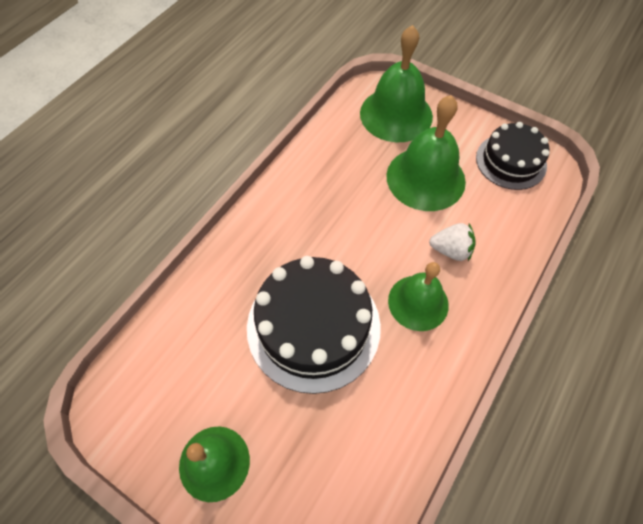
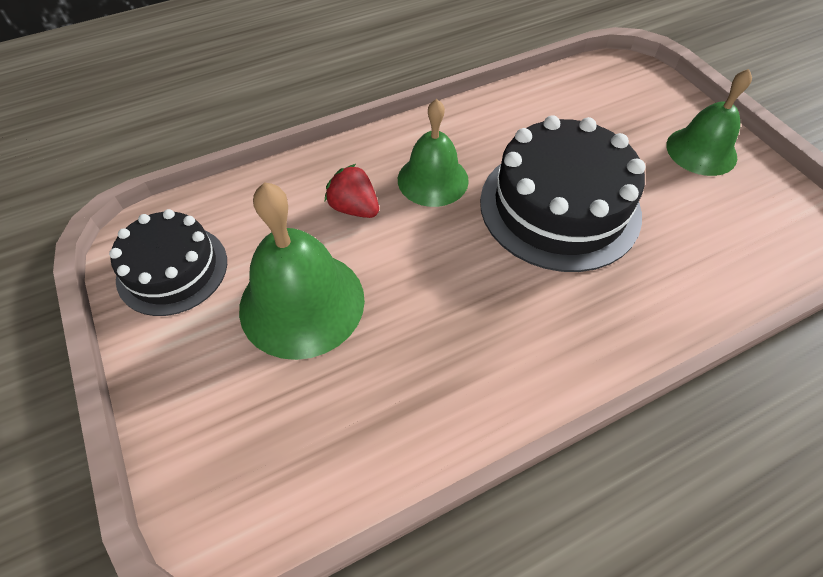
camera: 150 degrees left, 5 degrees down
green bell [360,25,433,142] -> none
white strawberry [429,223,476,261] -> red strawberry [325,164,379,218]

